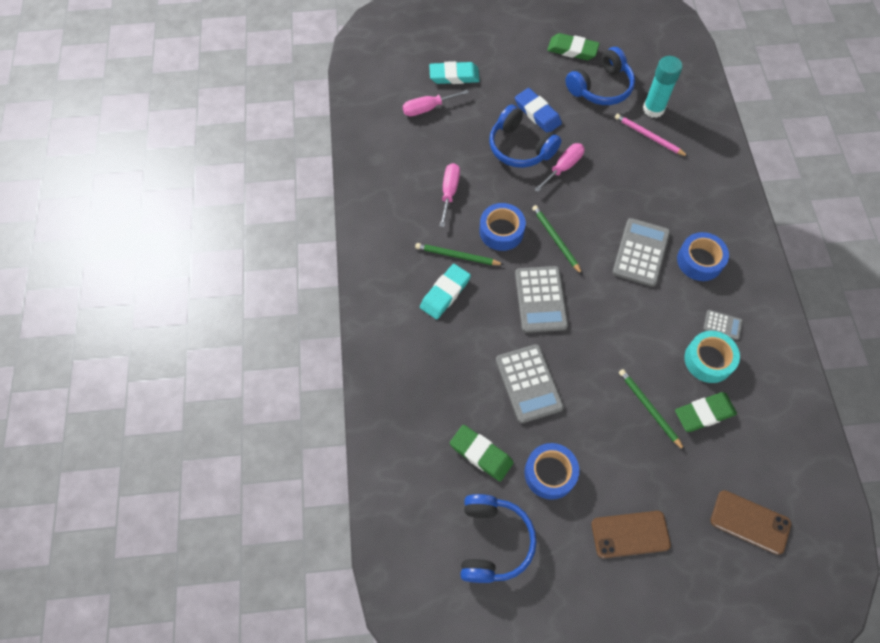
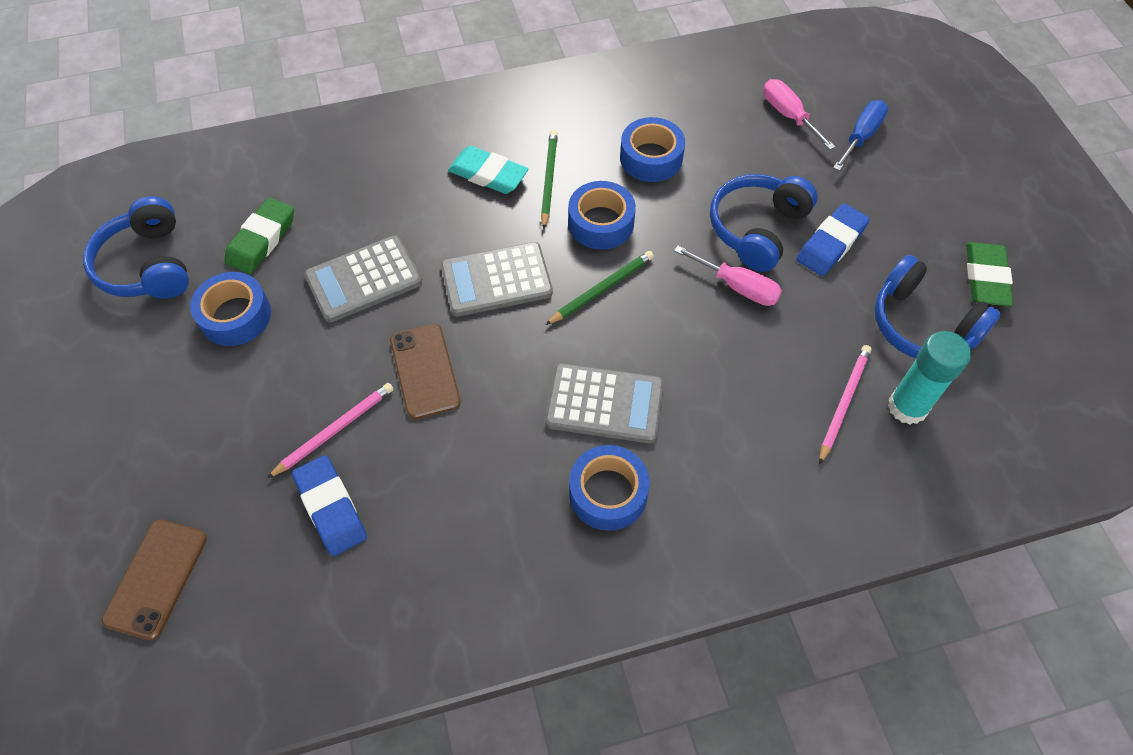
camera: 80 degrees right, 5 degrees down
turquoise eraser [429,61,480,84] -> blue screwdriver [833,100,888,171]
pink screwdriver [439,163,460,227] -> blue tape [620,117,685,182]
blue headphones [460,494,537,583] -> blue headphones turned 75 degrees clockwise [83,196,189,299]
brown phone [591,511,671,558] -> brown phone moved to [390,324,461,419]
green pencil [619,369,685,451] -> pink pencil [267,383,394,478]
green eraser [675,392,737,432] -> blue eraser [292,455,367,556]
turquoise tape [684,331,740,383] -> none
grey calculator [703,310,743,340] -> none

